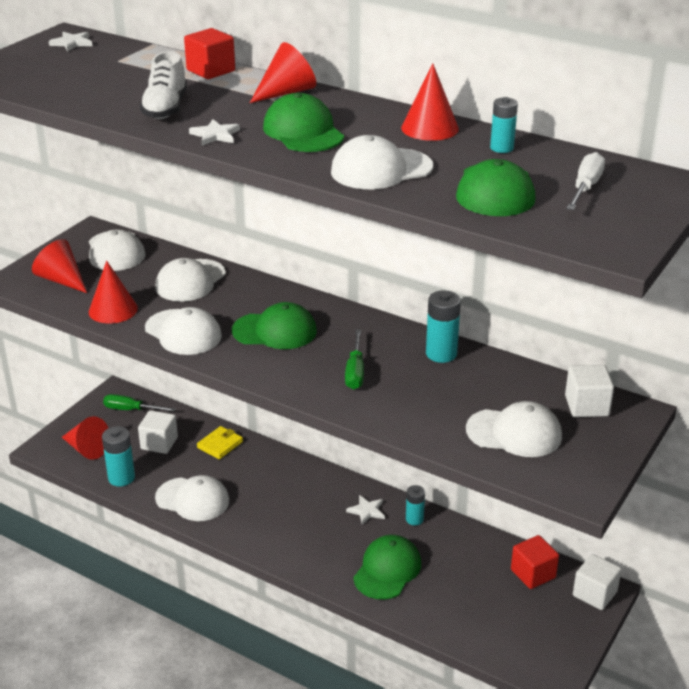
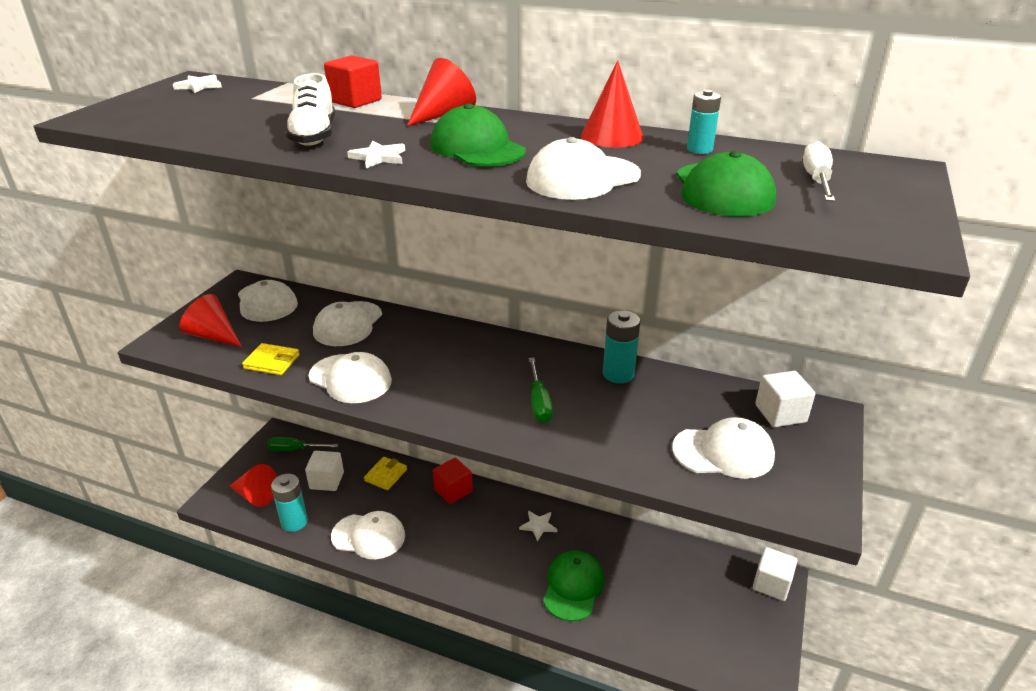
camera: 10 degrees left, 0 degrees up
red cone [89,261,138,324] -> yellow wallet [242,343,300,375]
green cap [232,302,317,349] -> none
turquoise battery [406,485,425,525] -> none
red cube [511,535,559,589] -> red cube moved to [433,458,473,504]

